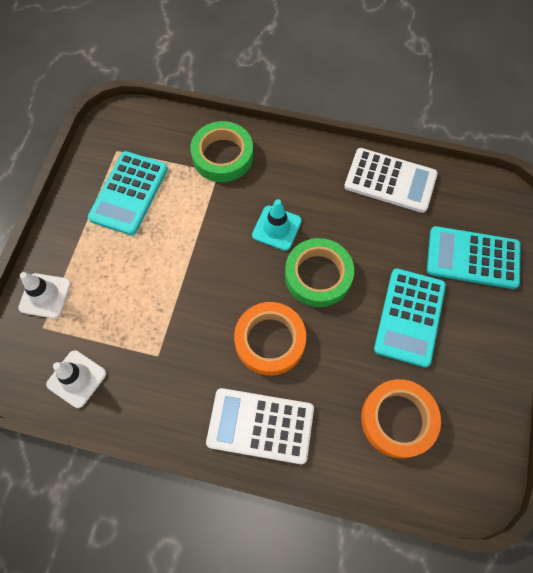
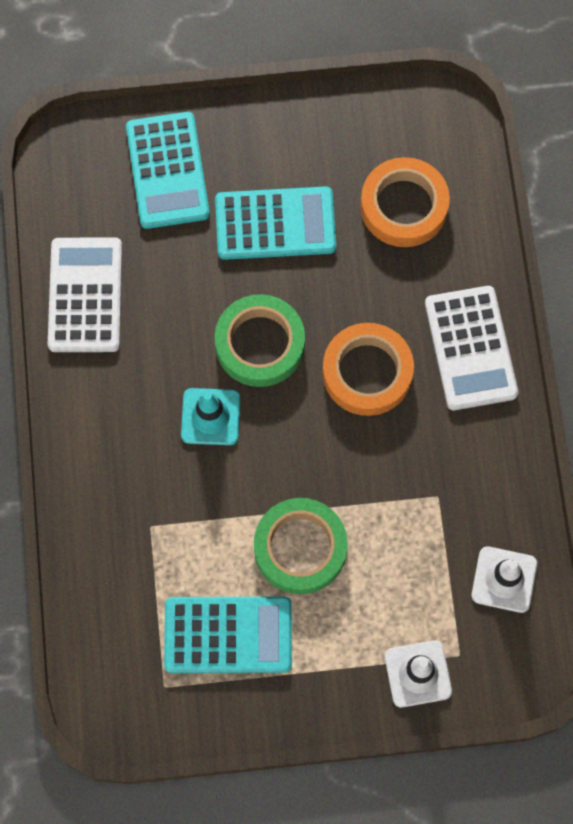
camera: 110 degrees left, 5 degrees up
green tape [190,121,253,182] -> green tape moved to [254,498,348,594]

